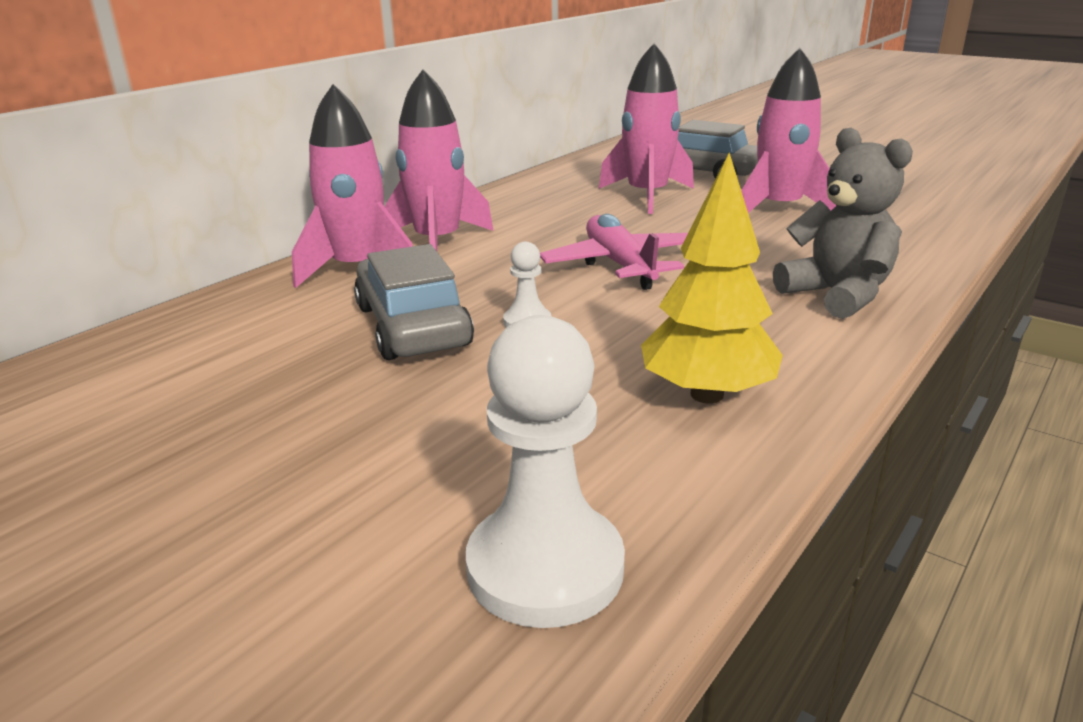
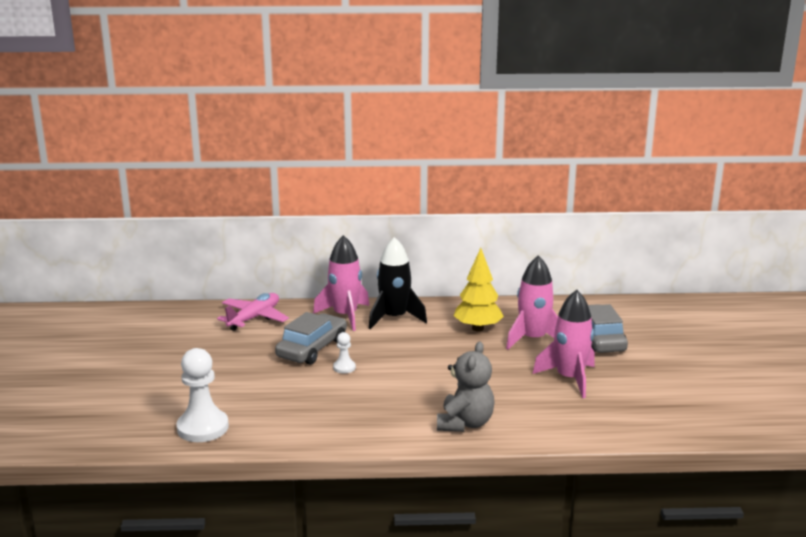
camera: 50 degrees right, 5 degrees down
pink rocket [385,69,494,251] -> black rocket [369,237,427,329]
pink plane [540,214,688,290] -> pink plane moved to [217,293,289,331]
yellow tree [641,152,783,404] -> yellow tree moved to [454,248,504,331]

